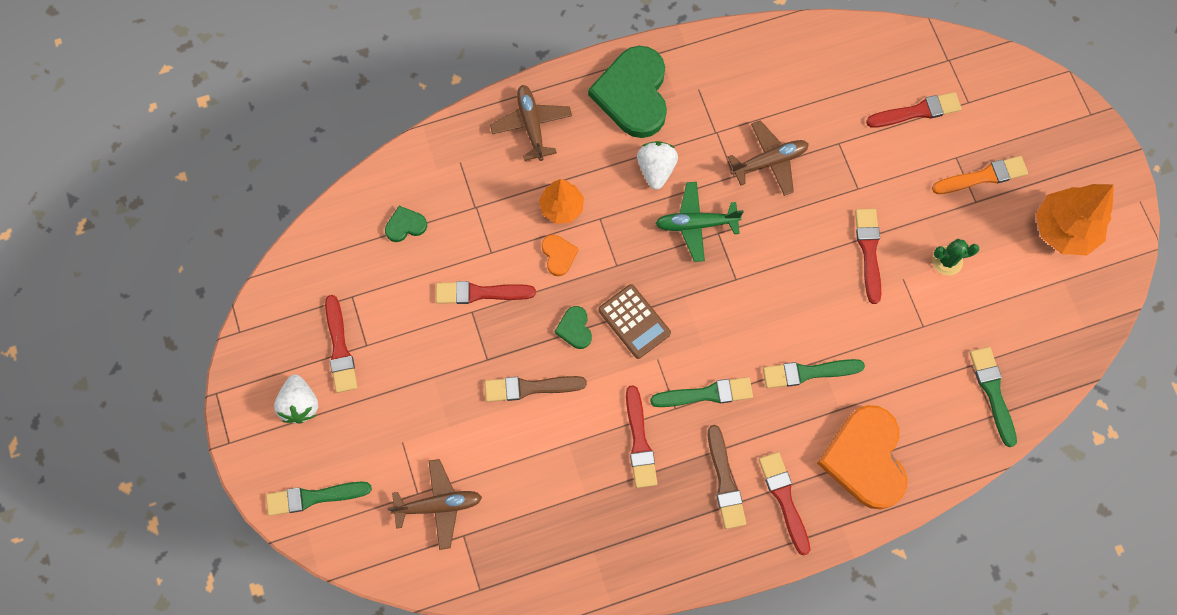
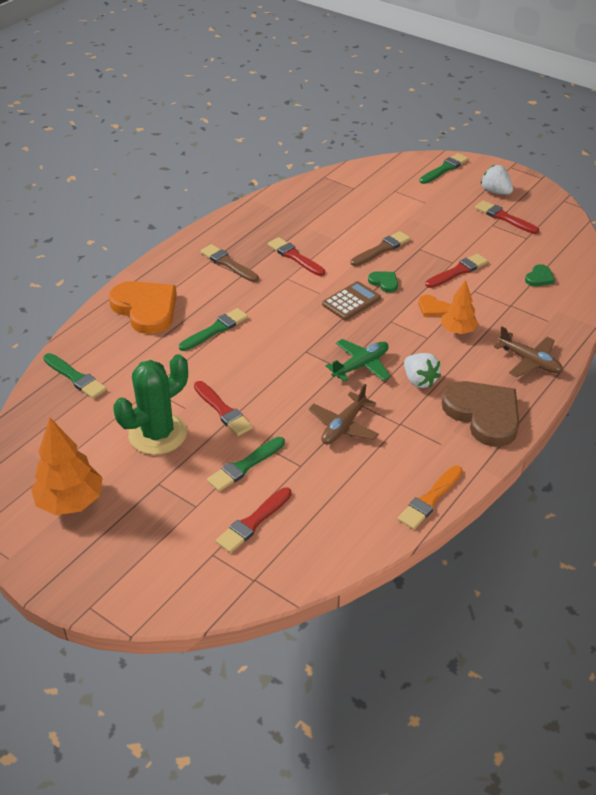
camera: 145 degrees right, 30 degrees down
brown plane [388,459,482,550] -> none
green heart [588,46,667,138] -> brown heart [442,381,519,447]
brown calculator [599,284,671,359] -> brown calculator turned 120 degrees clockwise [322,281,381,320]
green brush [650,377,753,407] -> green brush moved to [207,437,285,492]
red brush [759,452,810,556] -> none
orange brush [932,156,1028,194] -> orange brush moved to [398,466,463,529]
green cactus [932,239,979,275] -> green cactus [113,354,188,455], size x2.06

